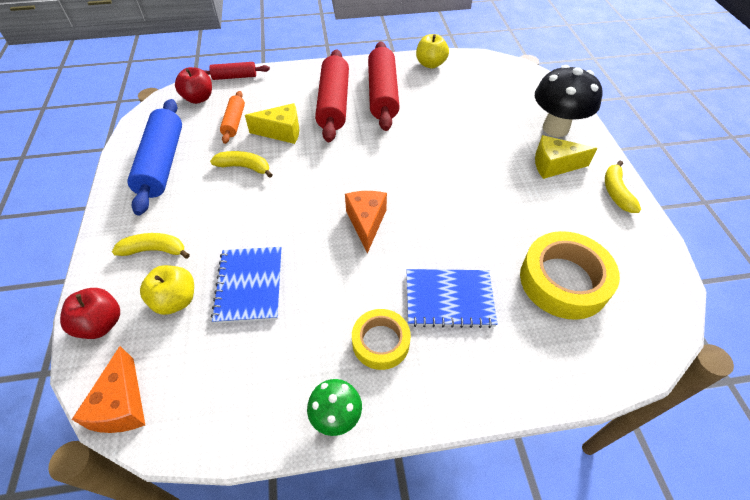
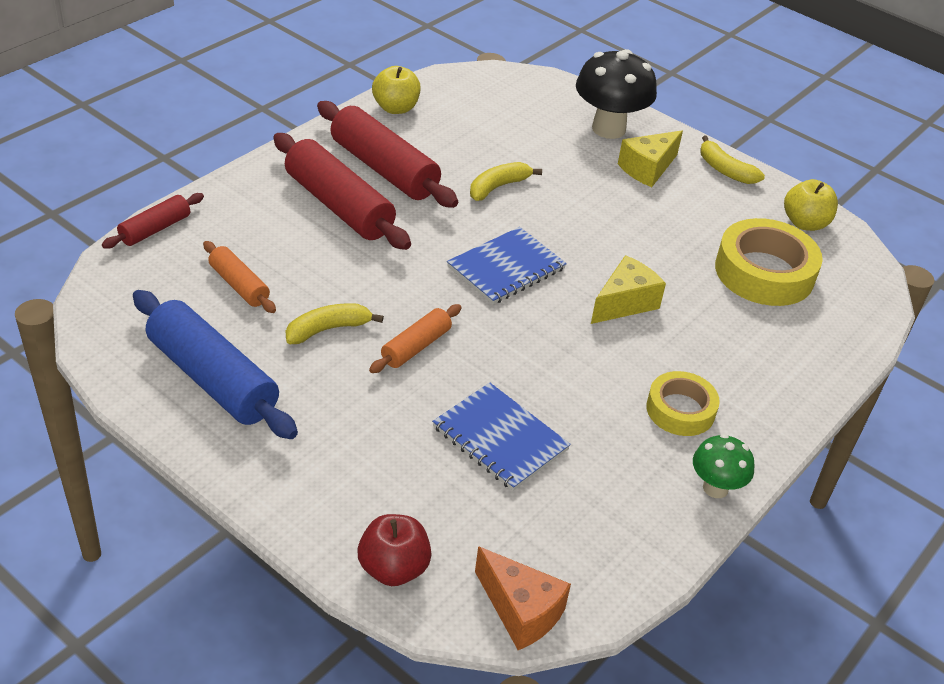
camera: 45 degrees left, 10 degrees down
yellow banana [112,233,190,259] -> yellow banana moved to [470,162,542,201]
yellow apple [140,265,194,315] -> yellow apple moved to [784,179,838,231]
red apple [175,67,212,104] -> none
yellow cheese [245,103,299,144] -> yellow cheese moved to [591,255,666,324]
orange cheese [345,191,387,254] -> none
blue notebook [407,269,497,328] -> blue notebook moved to [447,227,567,304]
none -> orange rolling pin [369,304,462,373]

